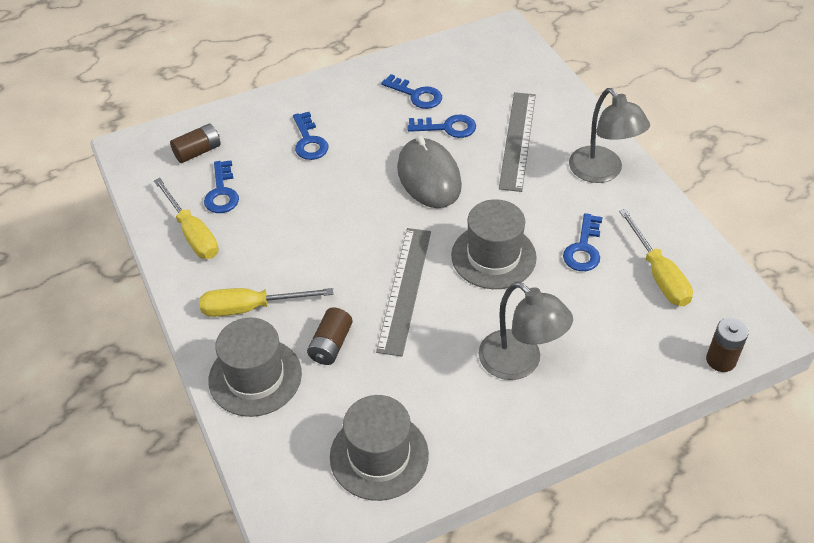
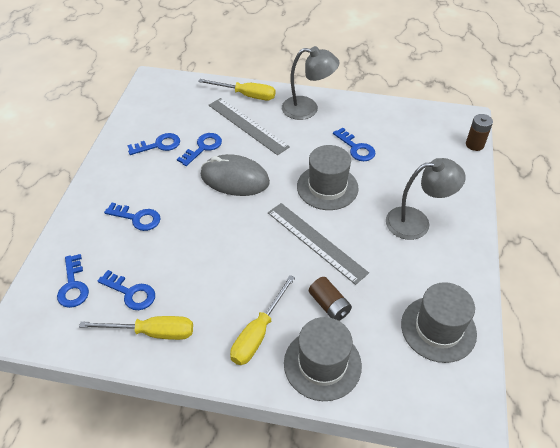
camera: 55 degrees left, 0 degrees up
brown battery [170,123,221,163] -> blue key [57,254,89,308]
yellow screwdriver [619,209,693,306] -> yellow screwdriver moved to [198,79,275,100]

